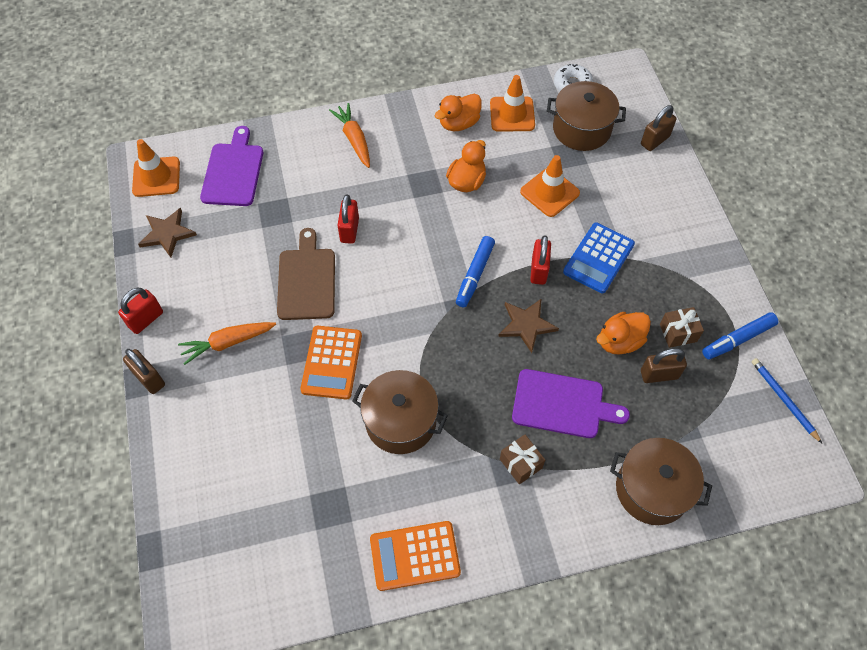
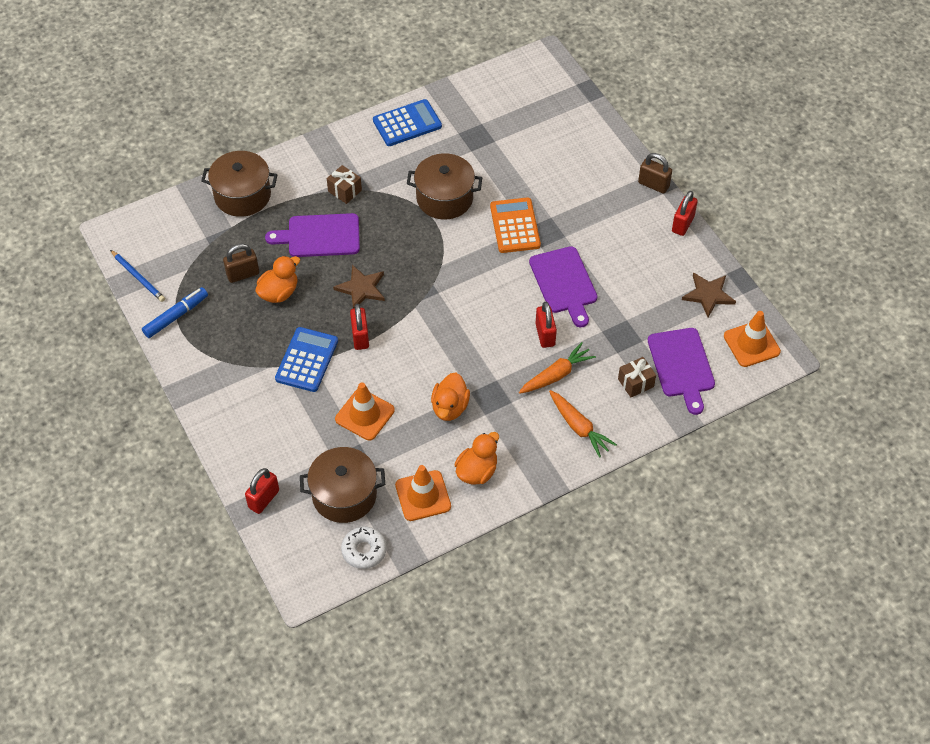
camera: 165 degrees right, 5 degrees down
orange carrot [178,322,276,365] -> orange carrot moved to [519,342,596,394]
brown cutting board [277,228,335,320] -> purple cutting board [529,246,597,327]
orange calculator [370,521,461,591] -> blue calculator [373,99,442,146]
blue marker [456,236,495,307] -> none
brown padlock [641,105,676,151] -> red padlock [245,468,279,514]
brown gift [660,307,704,348] -> brown gift moved to [618,357,656,398]

